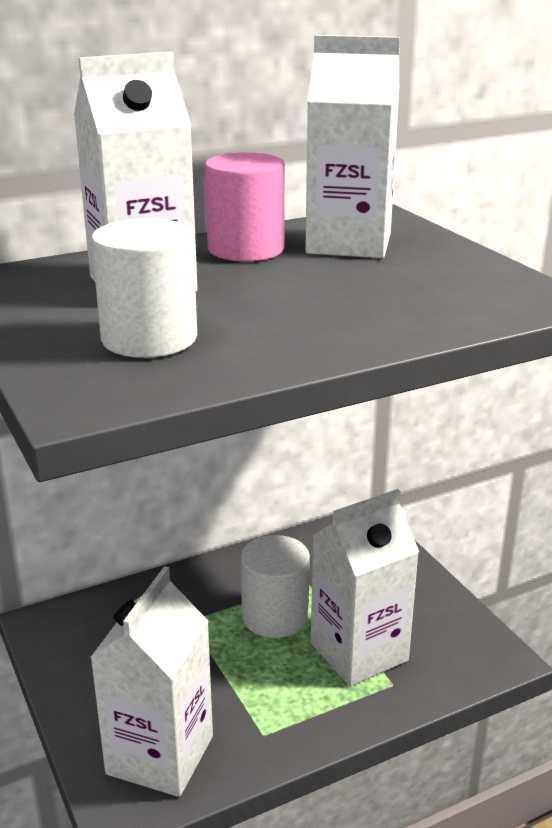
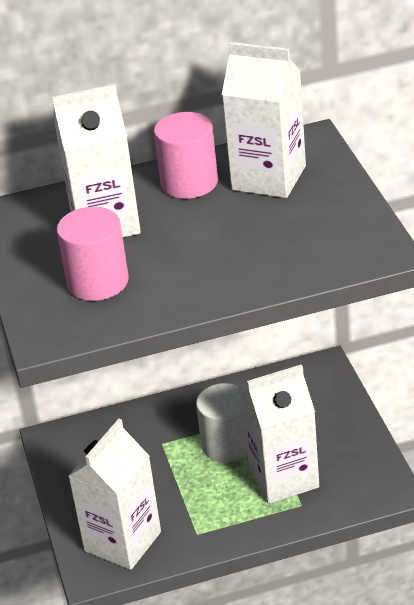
camera: 15 degrees right, 10 degrees up
white cylinder [91,218,197,358] -> pink cylinder [57,207,129,301]

